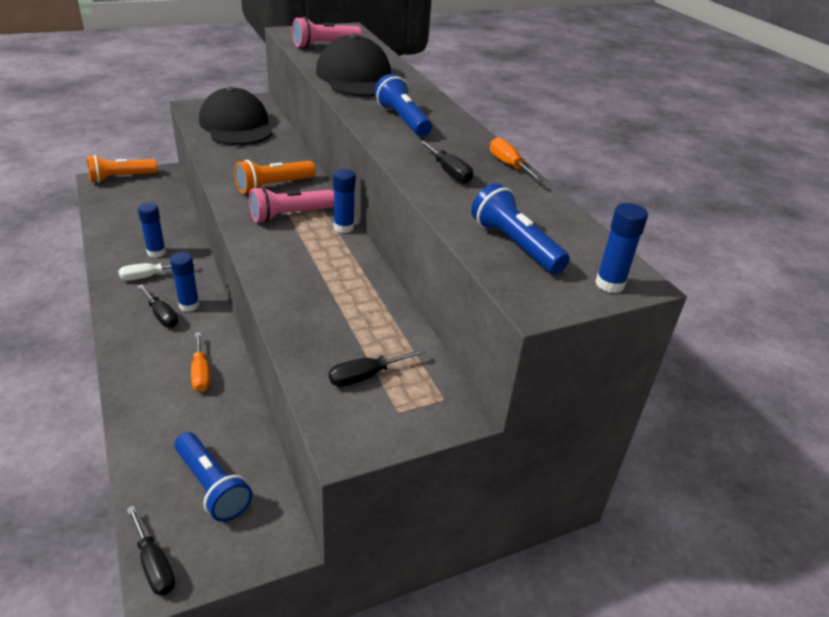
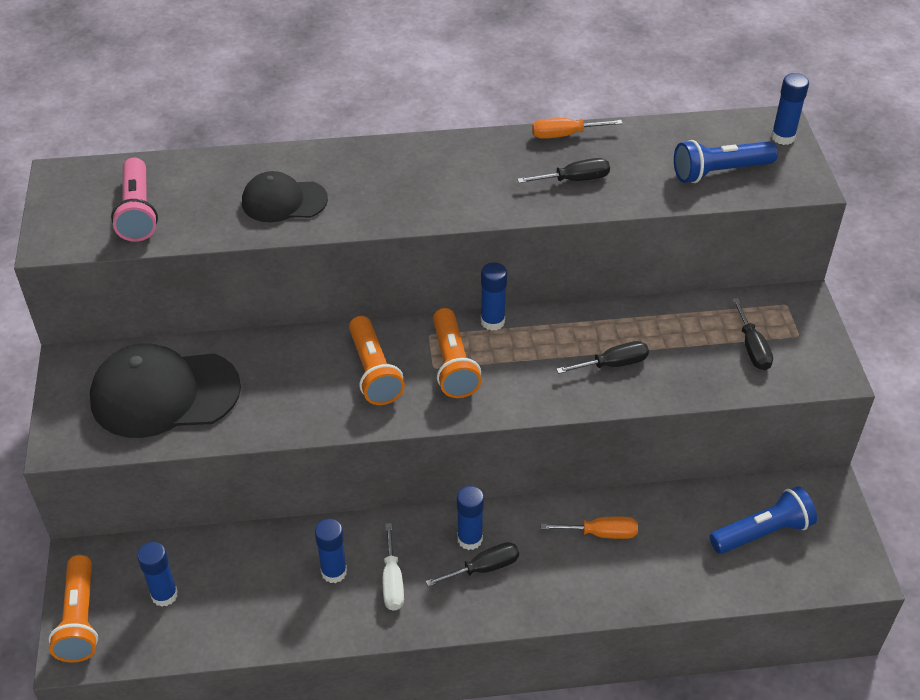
camera: 70 degrees left, 10 degrees up
black screwdriver [127,505,175,596] -> black screwdriver moved to [556,341,649,374]
pink flashlight [249,186,334,223] -> orange flashlight [433,308,482,398]
black cap [316,33,391,97] -> black cap [242,171,328,222], size x0.59
blue flashlight [374,74,432,136] -> none
none -> blue glue stick [137,542,178,607]

